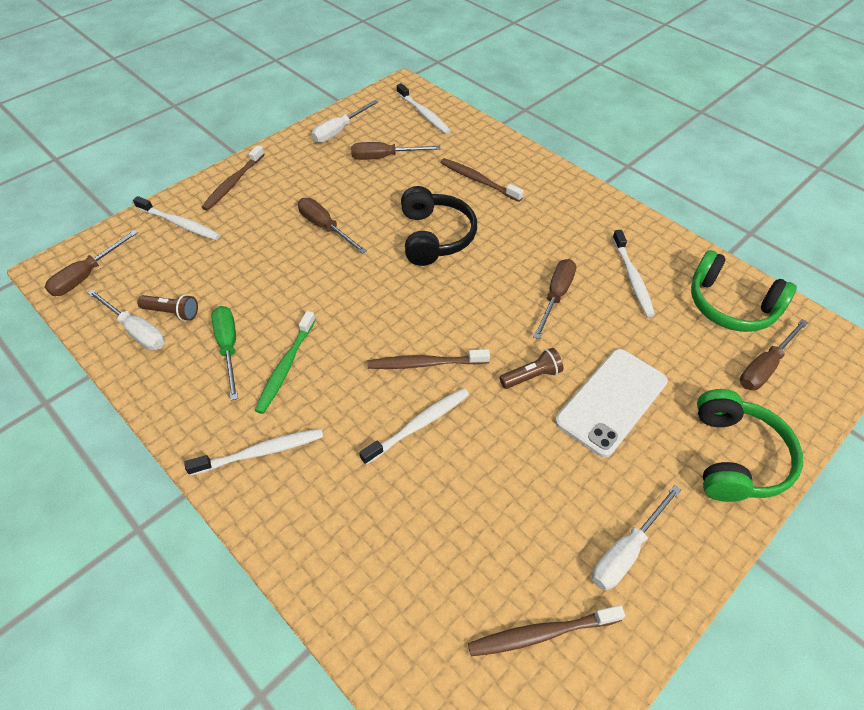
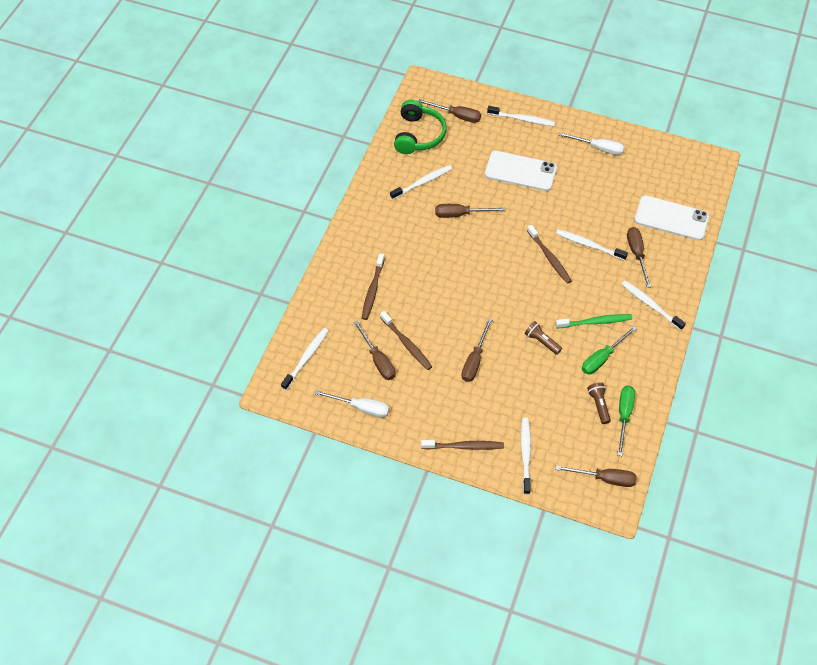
camera: 115 degrees left, 5 degrees up
white screwdriver [88,289,165,350] -> green screwdriver [617,386,635,456]
black headphones [401,186,477,266] -> none
brown toothbrush [468,605,625,656] -> brown toothbrush moved to [380,311,432,370]
brown flashlight [500,348,563,389] -> brown flashlight moved to [525,321,562,355]
green headphones [697,389,803,502] -> white toothbrush [487,106,555,126]
none -> brown screwdriver [627,227,651,288]
none -> white phone [634,195,709,241]

